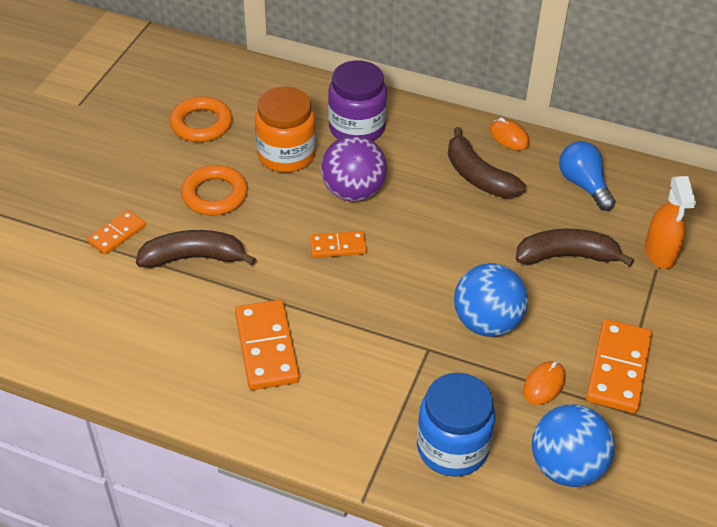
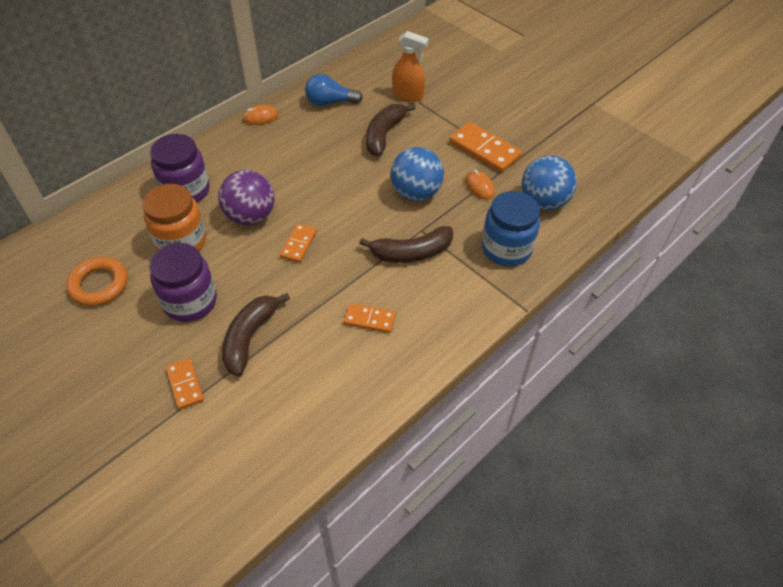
camera: 65 degrees left, 5 degrees up
orange ring [181,165,248,216] -> purple jar [149,243,217,322]
orange domino [235,300,300,390] -> orange domino [344,303,396,333], size x0.59
brown banana [448,127,526,198] -> brown banana moved to [359,226,453,263]

